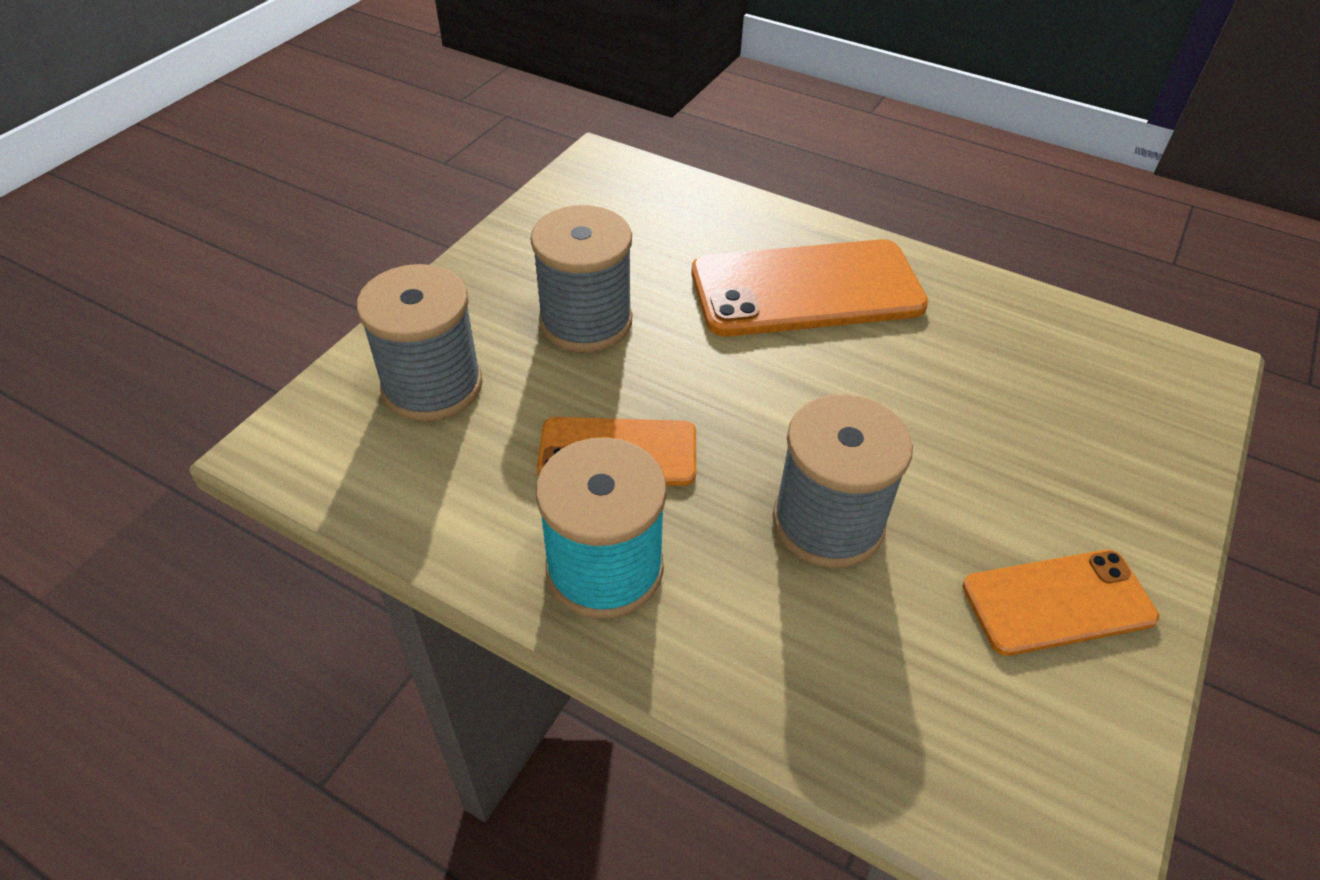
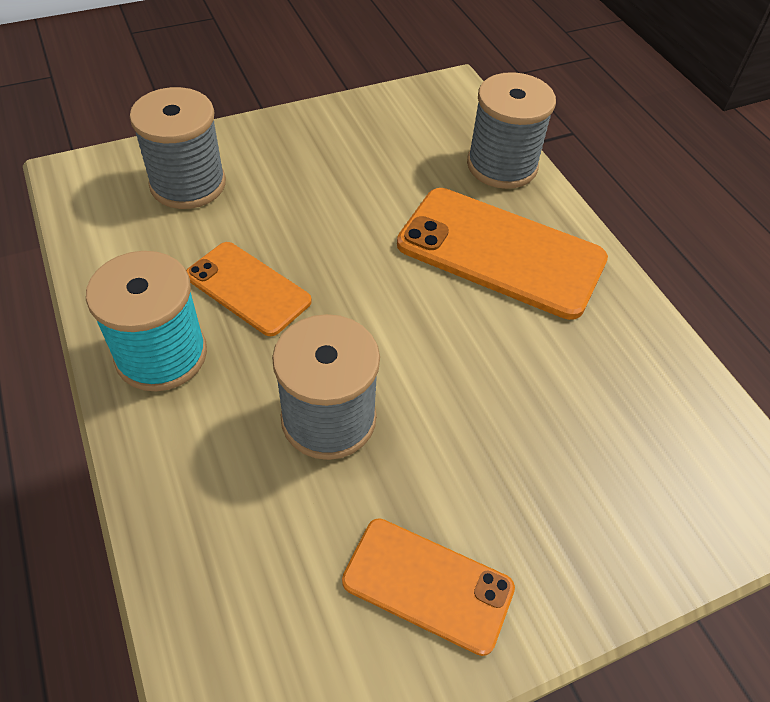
camera: 35 degrees right, 5 degrees up
grey spool [531,205,632,352] -> grey spool moved to [467,72,556,189]

